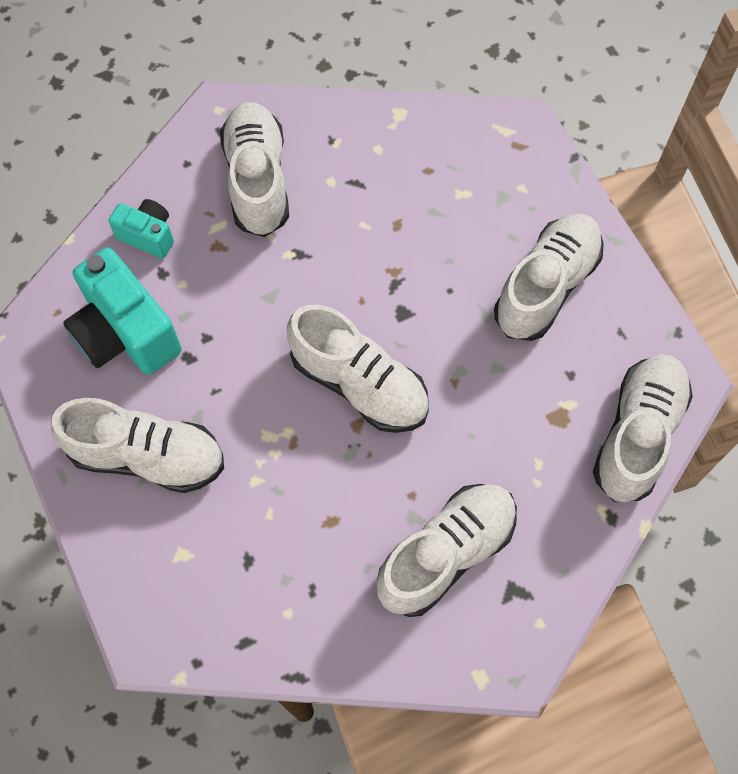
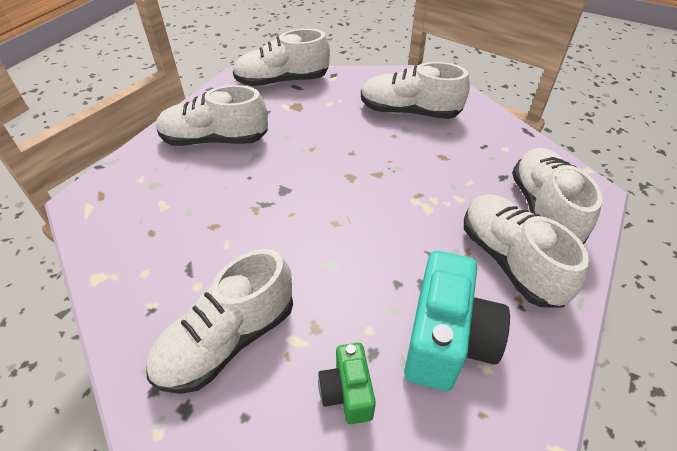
camera: 125 degrees left, 20 degrees down
turquoise camera [108,199,174,259] -> green camera [318,343,376,424]
white shoe [287,305,429,433] -> white shoe moved to [512,148,602,244]

